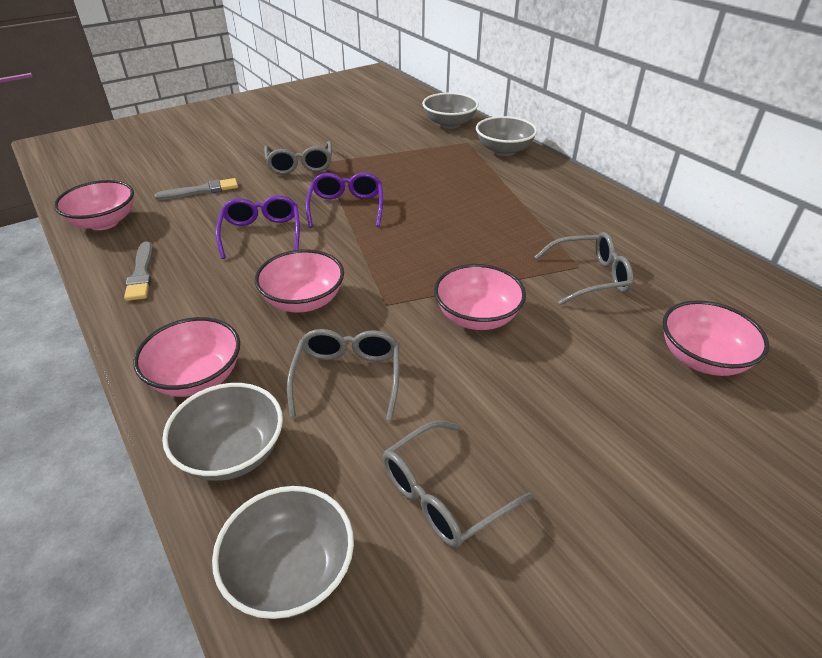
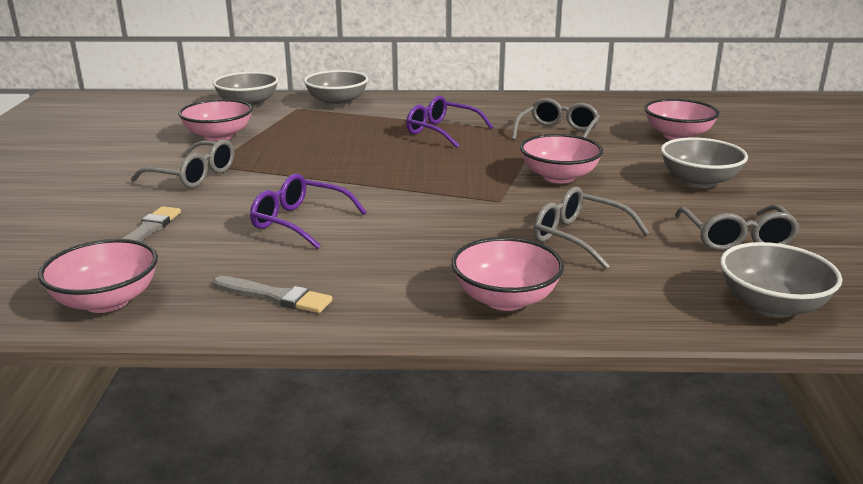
camera: 55 degrees left, 15 degrees down
grey bowl [162,383,283,481] -> grey bowl moved to [661,138,748,188]
pink bowl [255,249,344,313] -> pink bowl moved to [178,99,253,141]
purple glasses [306,172,383,228] -> purple glasses moved to [406,96,493,148]

